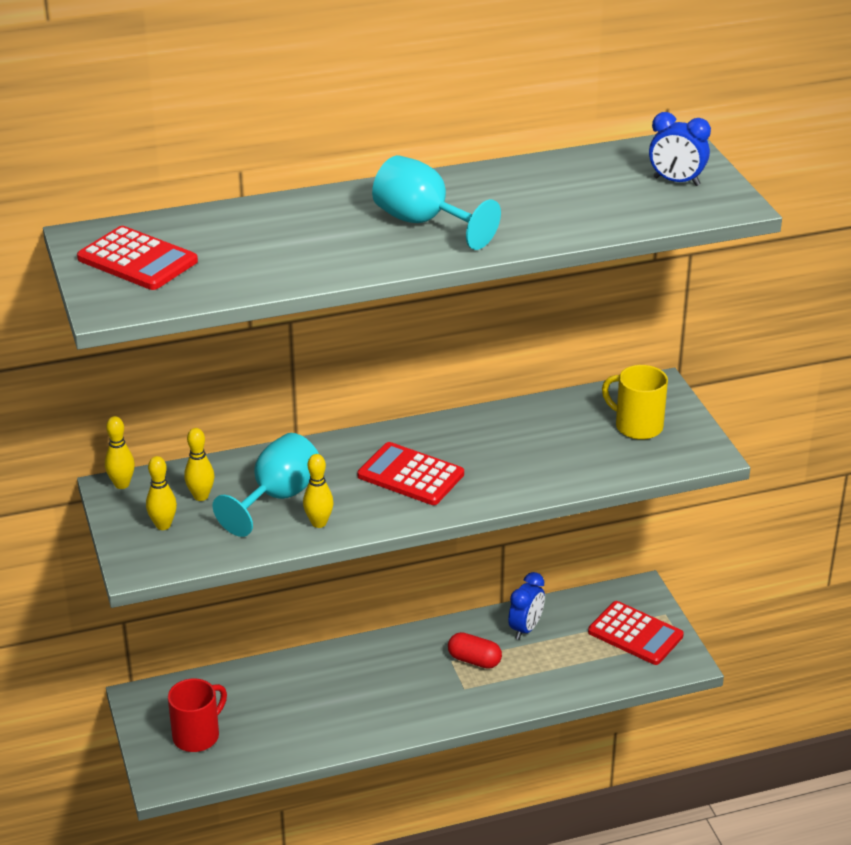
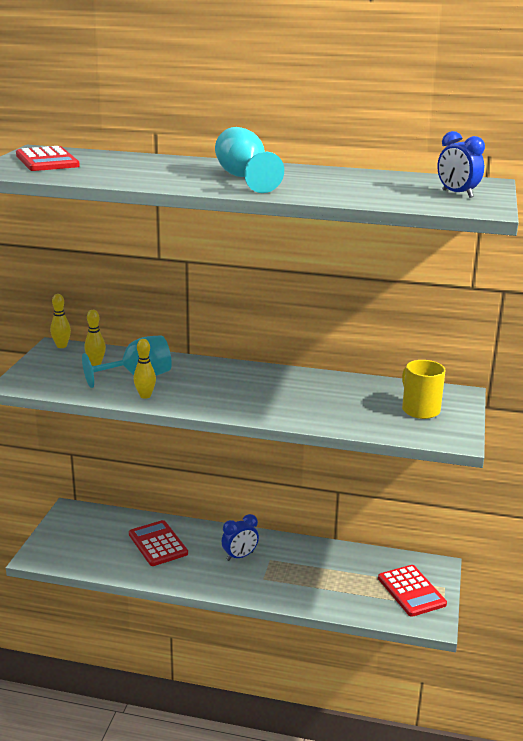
camera: 30 degrees right, 10 degrees down
yellow bowling pin [146,456,177,530] -> none
red mug [168,678,227,752] -> none
red calculator [358,442,464,505] -> red calculator moved to [129,520,188,566]
red capsule [448,632,502,669] -> none
blue clock [508,572,545,640] -> blue clock moved to [222,514,259,561]

